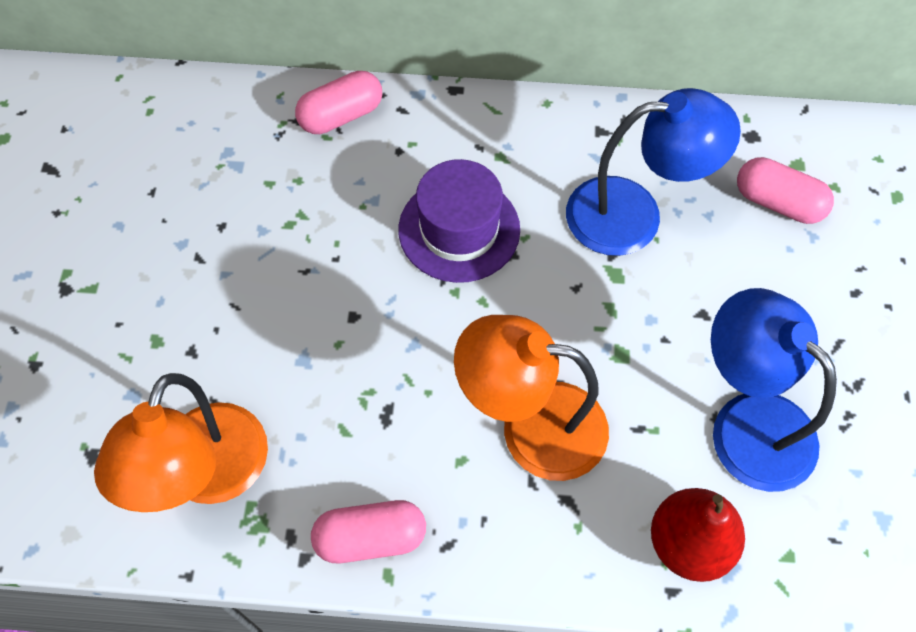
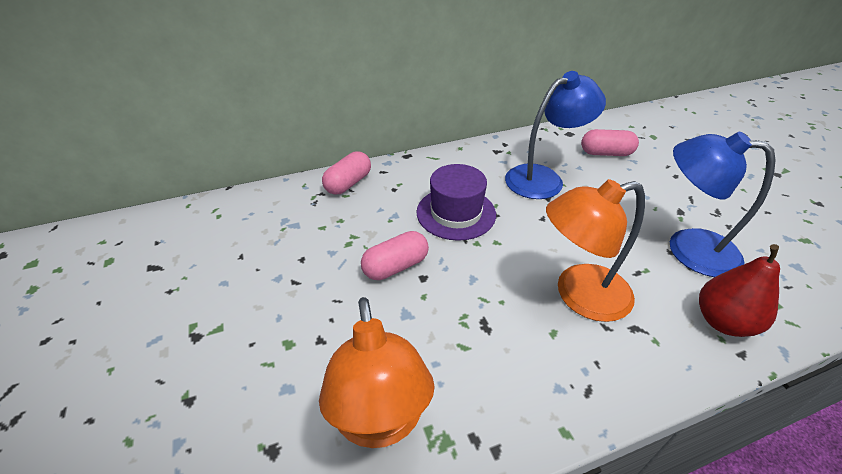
camera: 25 degrees left, 20 degrees down
pink capsule [311,500,426,563] -> pink capsule moved to [361,231,429,280]

